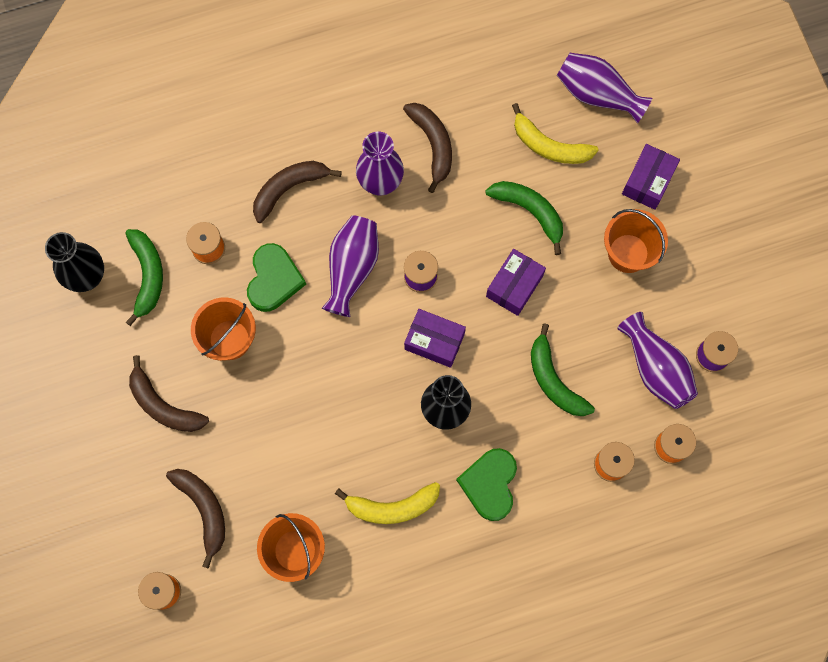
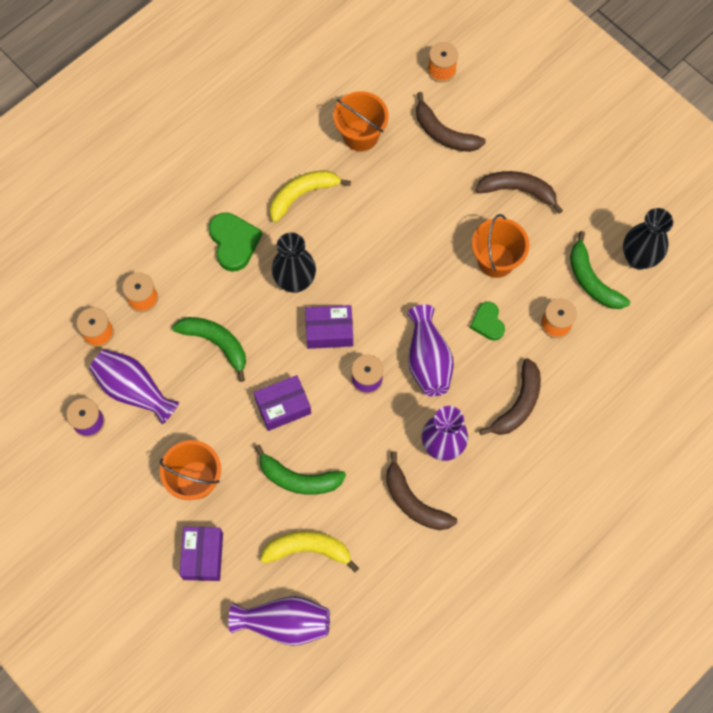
camera: 155 degrees right, 5 degrees down
green heart [247,243,306,312] -> green heart [470,302,505,341], size x0.64
purple box [486,249,546,316] -> purple box turned 60 degrees clockwise [254,375,311,431]

